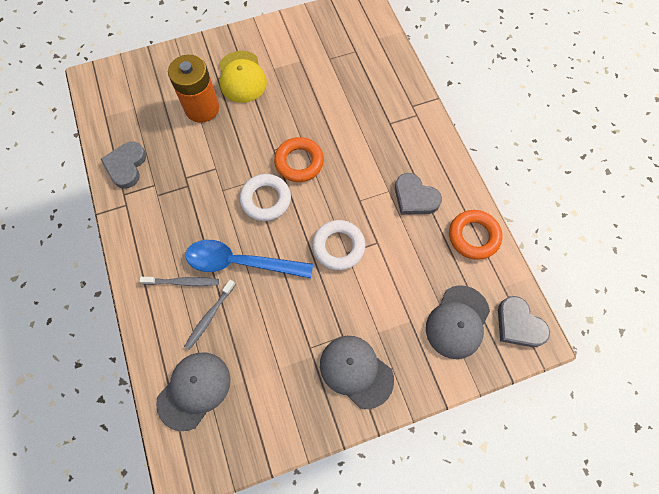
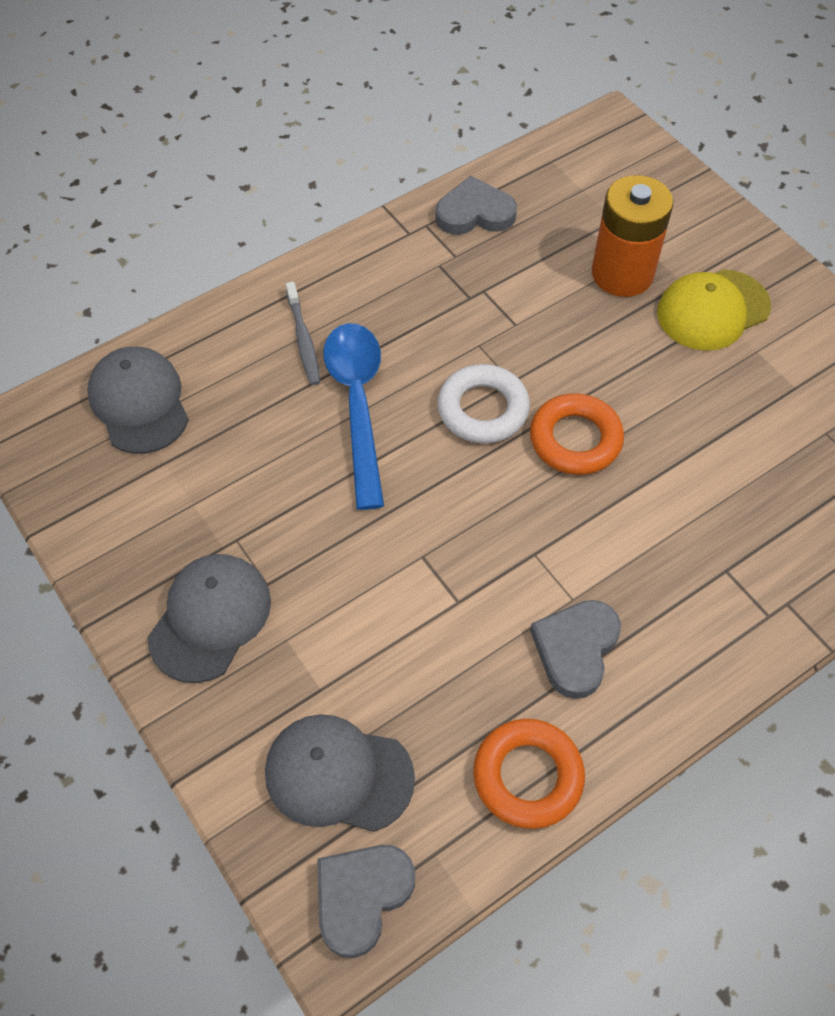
camera: 75 degrees right, 10 degrees down
grey cap [156,353,230,431] -> grey cap turned 135 degrees counterclockwise [87,347,189,454]
grey toothbrush [184,280,236,350] -> none
white ring [312,220,365,270] -> none

